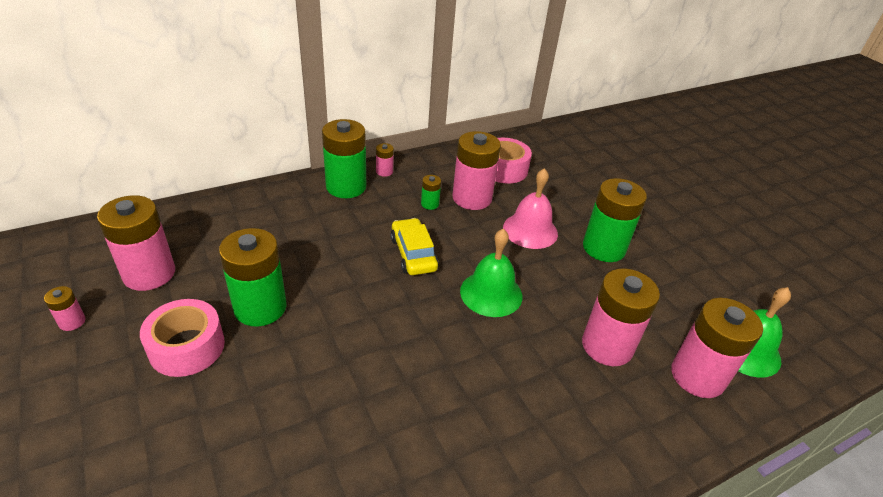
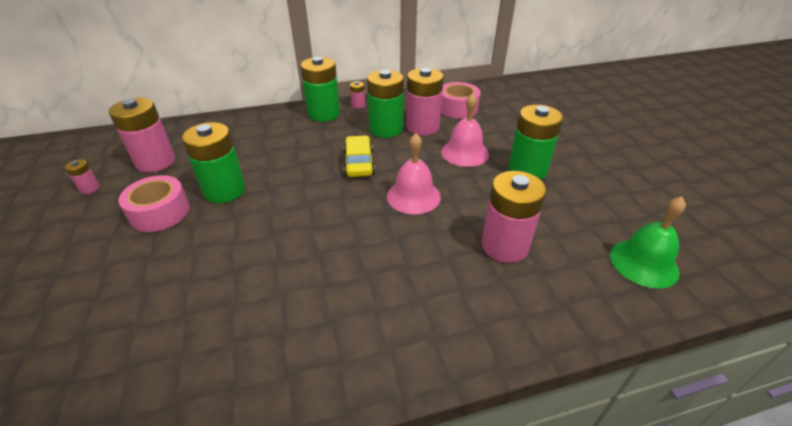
camera: 15 degrees right, 0 degrees up
green battery [421,175,441,210] -> green battery [367,70,404,138], size x2.24
green bell [460,229,522,317] -> pink bell [387,133,441,214]
pink battery [671,298,763,398] -> none

